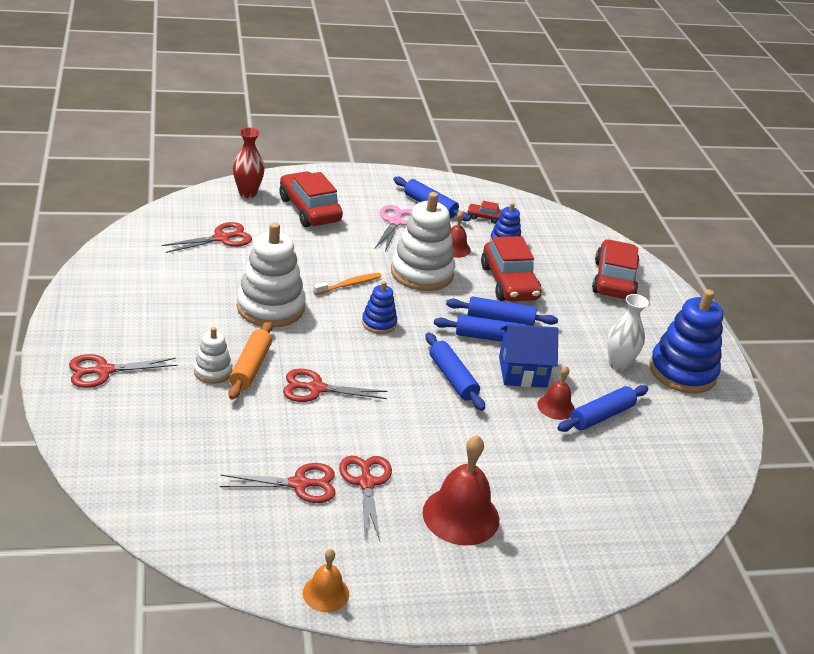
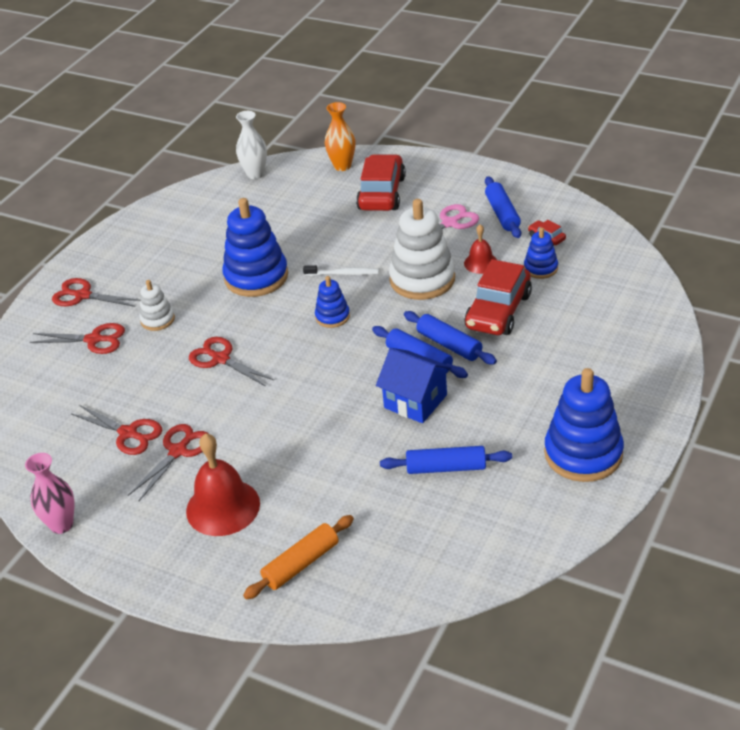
camera: 45 degrees right, 5 degrees up
red scissors [162,222,252,253] -> red scissors moved to [30,323,125,354]
orange rolling pin [228,321,272,400] -> orange rolling pin moved to [243,515,354,600]
red vase [233,128,265,198] -> orange vase [325,102,355,171]
white stacking toy [237,222,305,328] -> blue stacking toy [222,198,288,297]
orange bell [303,549,349,612] -> pink vase [25,453,75,534]
orange toothbrush [313,273,382,295] -> white toothbrush [303,265,379,276]
blue rolling pin [426,332,485,411] -> none
red bell [538,366,575,420] -> none
red car [592,239,639,299] -> none
white vase [607,294,649,371] -> white vase moved to [236,111,267,179]

